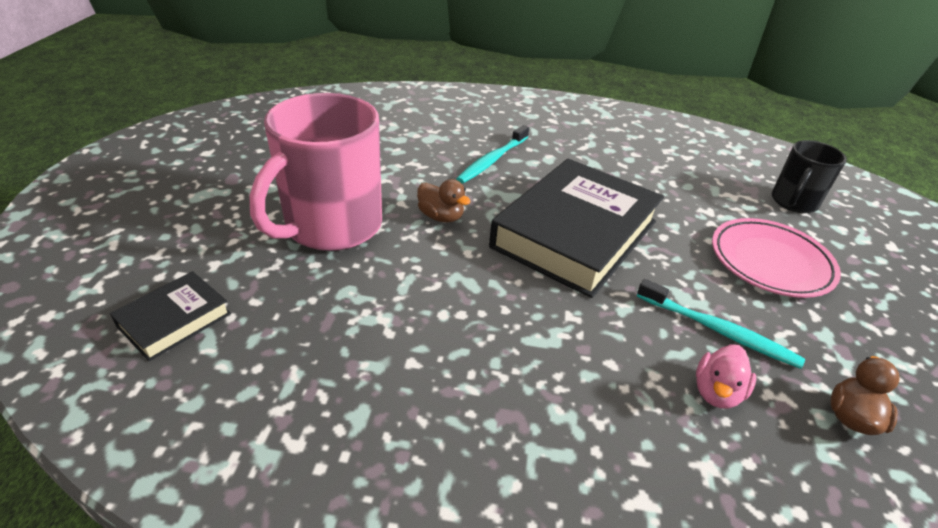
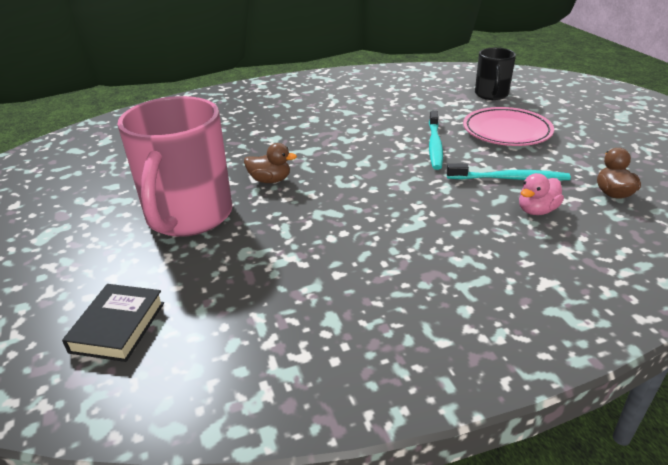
camera: 25 degrees left, 5 degrees down
turquoise toothbrush [456,125,529,184] -> turquoise toothbrush moved to [429,111,443,170]
black book [489,159,664,298] -> none
pink duck [696,344,756,408] -> pink duck turned 45 degrees clockwise [519,173,564,215]

